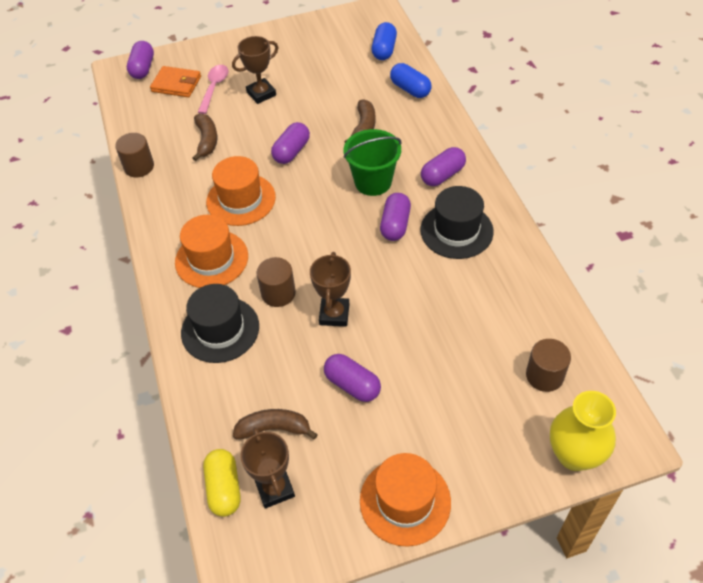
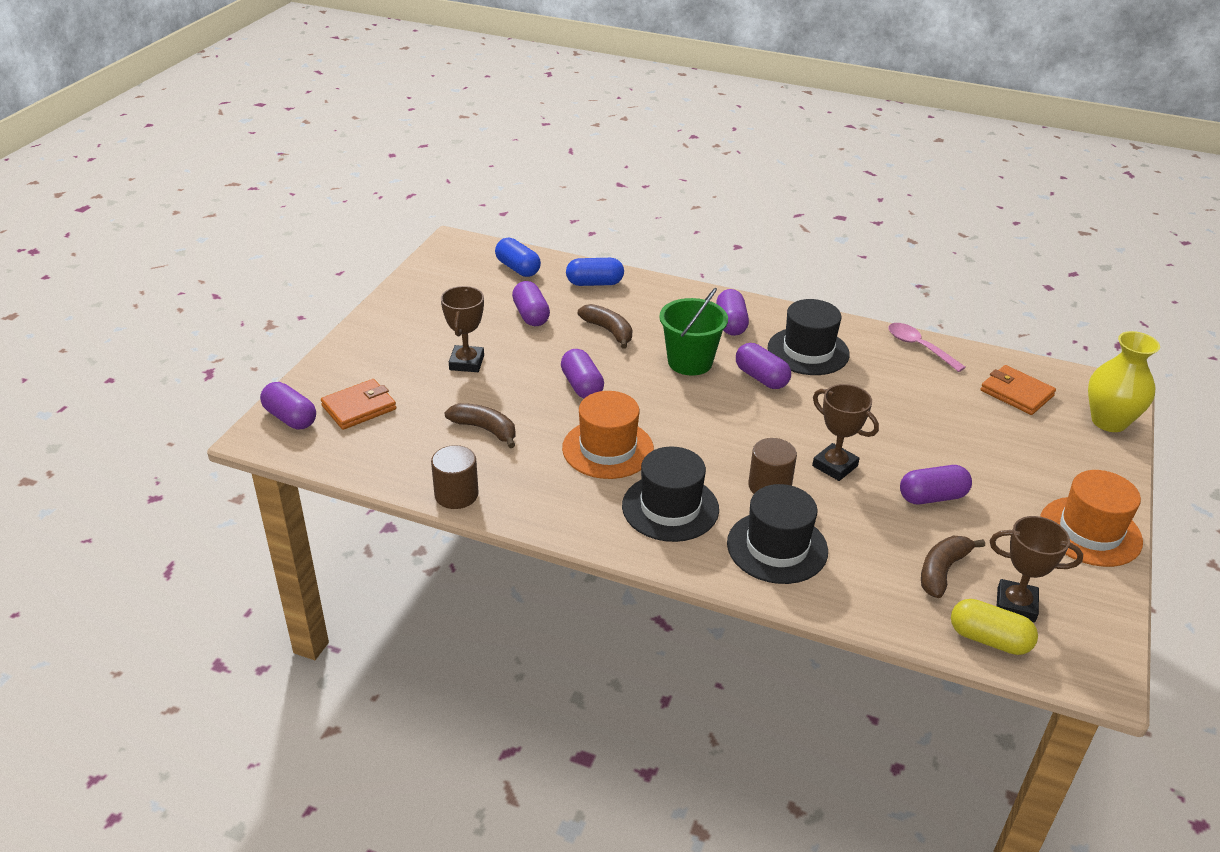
camera: 55 degrees left, 15 degrees down
orange hat [175,215,248,288] -> black hat [622,446,719,542]
pink spoon [198,65,229,114] -> pink spoon moved to [888,323,966,372]
brown cylinder [526,339,571,392] -> orange wallet [981,365,1056,415]
none -> purple capsule [512,281,550,326]

